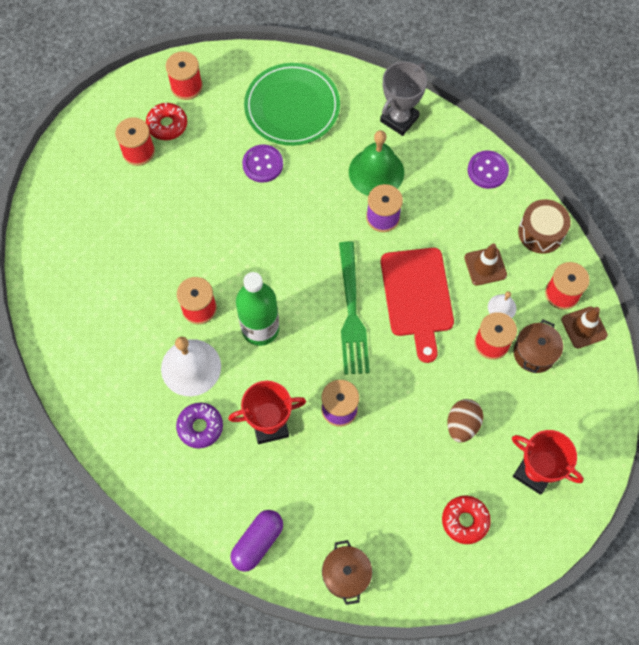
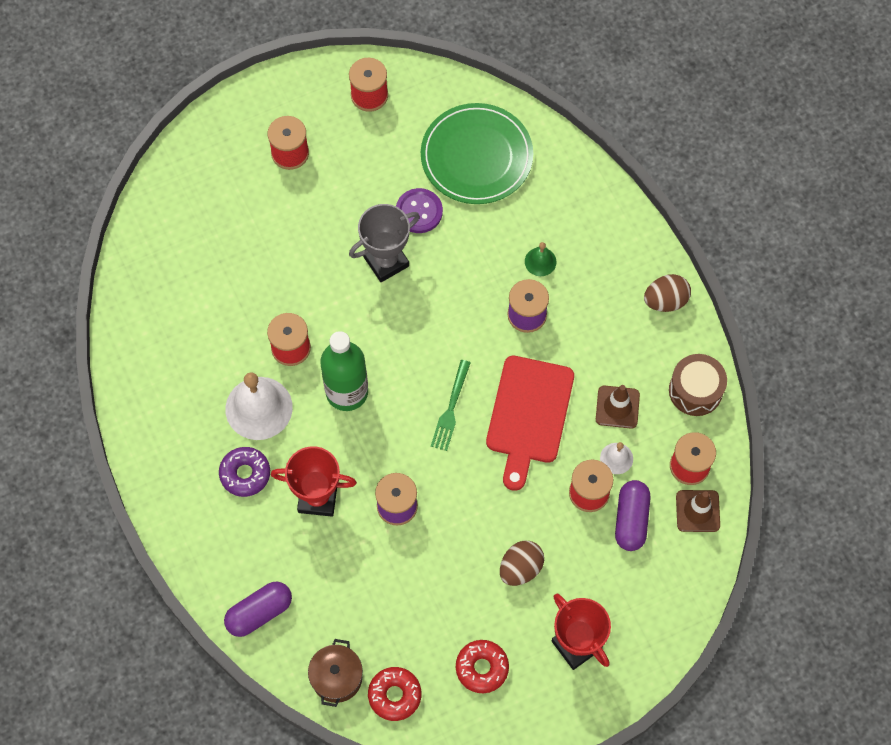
camera: 20 degrees right, 0 degrees up
red donut [146,103,187,140] -> red donut moved to [368,667,421,721]
green fork [339,241,370,375] -> green fork [431,360,471,451], size x0.60
green bell [349,130,404,196] -> green bell [525,242,557,276], size x0.49
grey trophy [380,62,427,136] -> grey trophy moved to [349,204,420,282]
purple button [468,151,509,189] -> brown egg [644,274,691,312]
brown pot [514,320,563,373] -> purple capsule [615,480,651,551]

